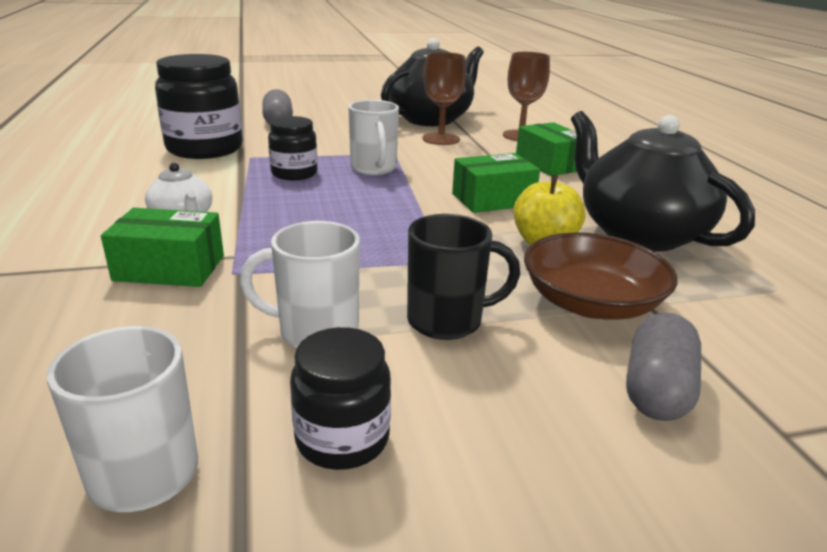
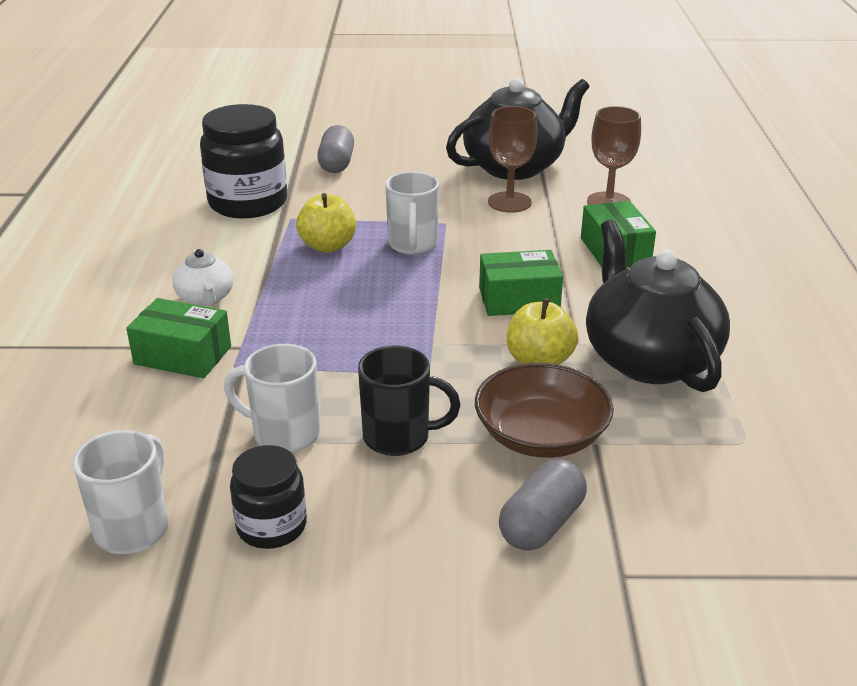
camera: 15 degrees right, 5 degrees up
black jar [268,116,317,180] -> yellow apple [296,193,356,253]

